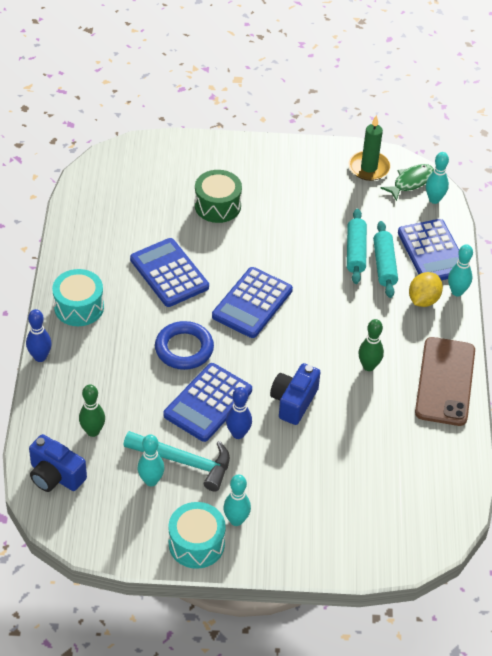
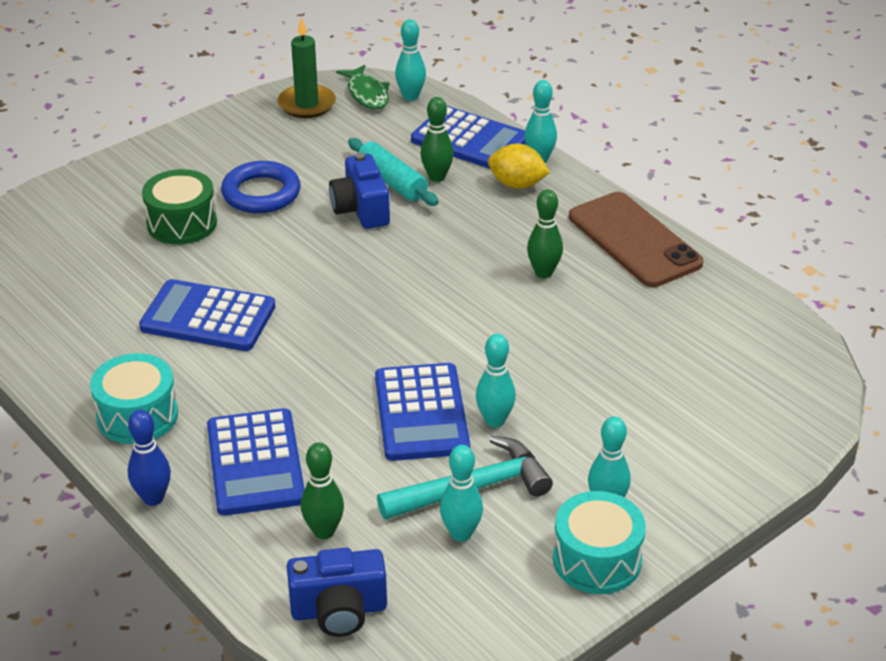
camera: 40 degrees left, 10 degrees down
blue ring [155,321,214,370] -> blue ring moved to [221,161,300,213]
blue calculator [212,267,293,338] -> blue calculator moved to [207,408,305,516]
blue bowling pin [226,387,252,439] -> turquoise bowling pin [476,334,516,428]
blue camera [270,363,320,425] -> blue camera moved to [329,153,390,229]
turquoise rolling pin [373,221,398,298] -> green bowling pin [420,97,454,182]
green fish [380,164,434,201] -> green fish turned 150 degrees clockwise [336,65,389,109]
yellow lemon [409,272,443,307] -> yellow lemon turned 60 degrees counterclockwise [488,144,550,189]

